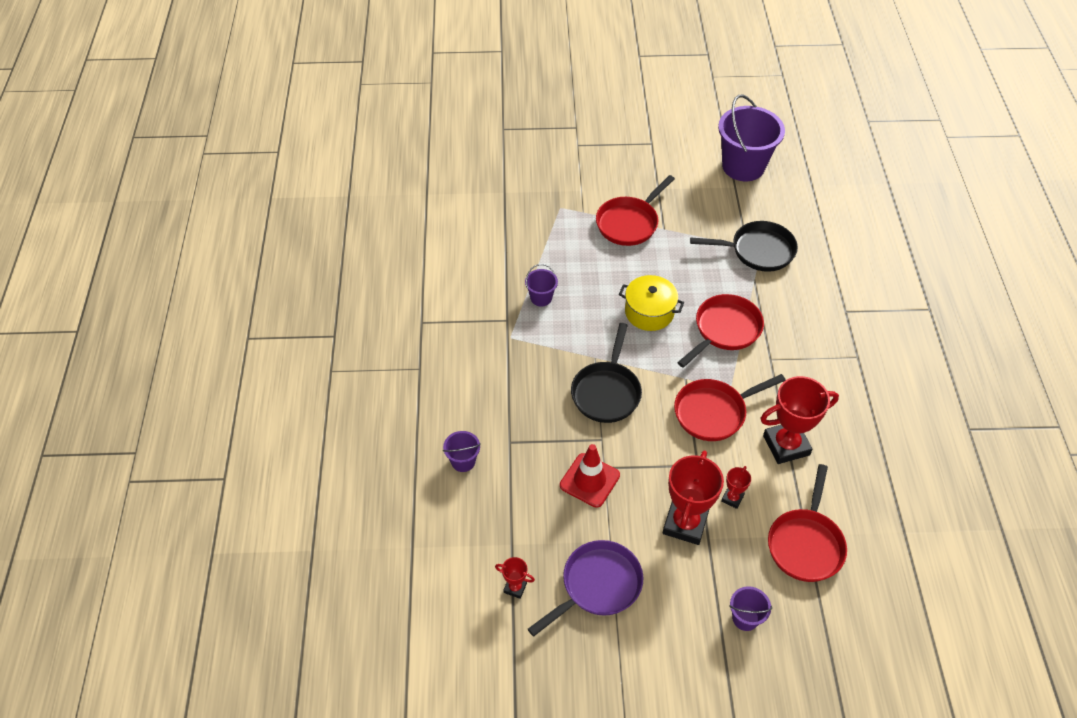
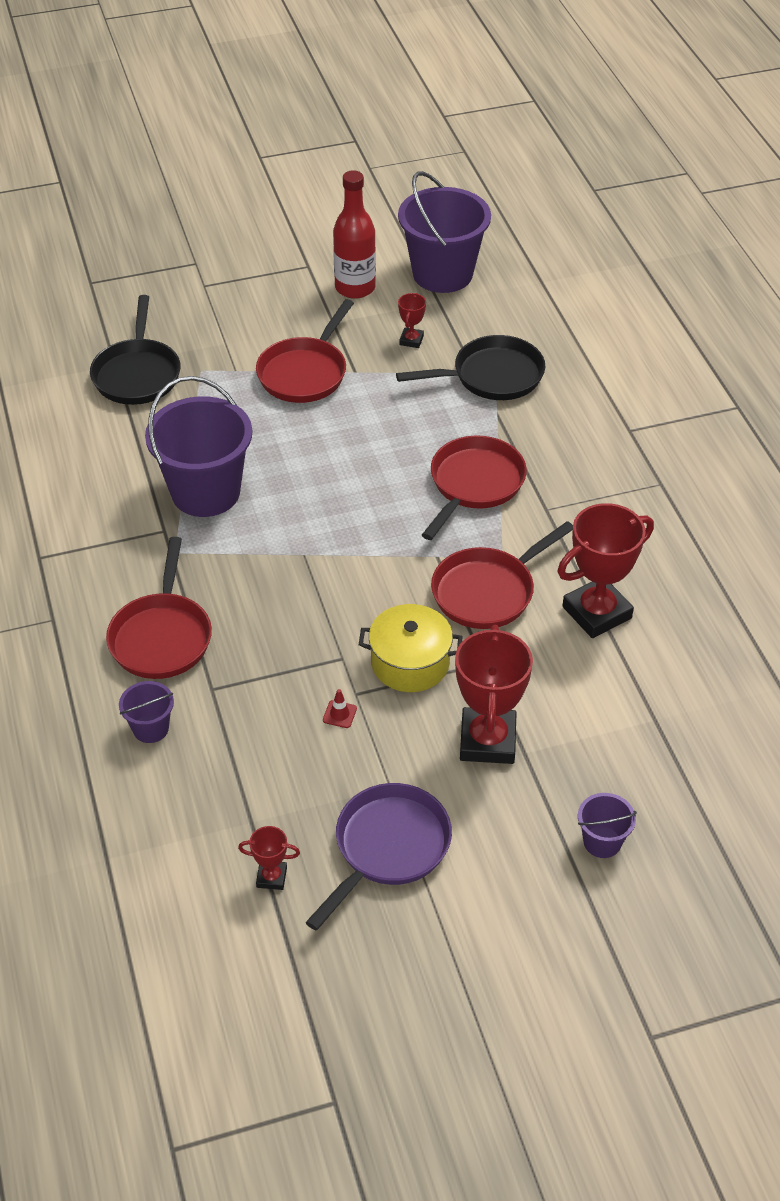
camera: 15 degrees left, 5 degrees down
purple bucket [525,264,558,306] -> purple bucket [145,376,252,517], size x2.17
red traffic cone [560,444,620,508] -> red traffic cone [323,689,357,728], size x0.42
black pan [571,323,642,423] -> black pan moved to [90,295,181,405]
yellow pot [619,275,684,331] -> yellow pot moved to [359,604,463,692]
red trophy [721,466,751,509] -> red trophy moved to [398,293,426,348]
red pan [768,464,847,582] -> red pan moved to [106,537,212,679]
none -> red bottle [333,170,376,299]

